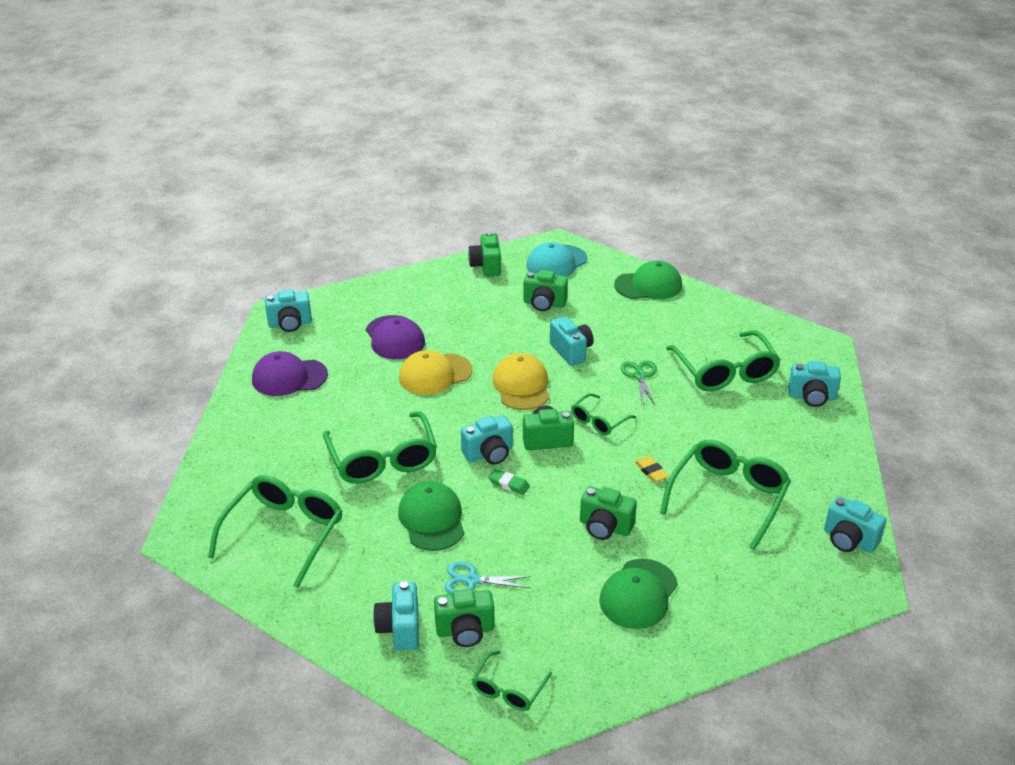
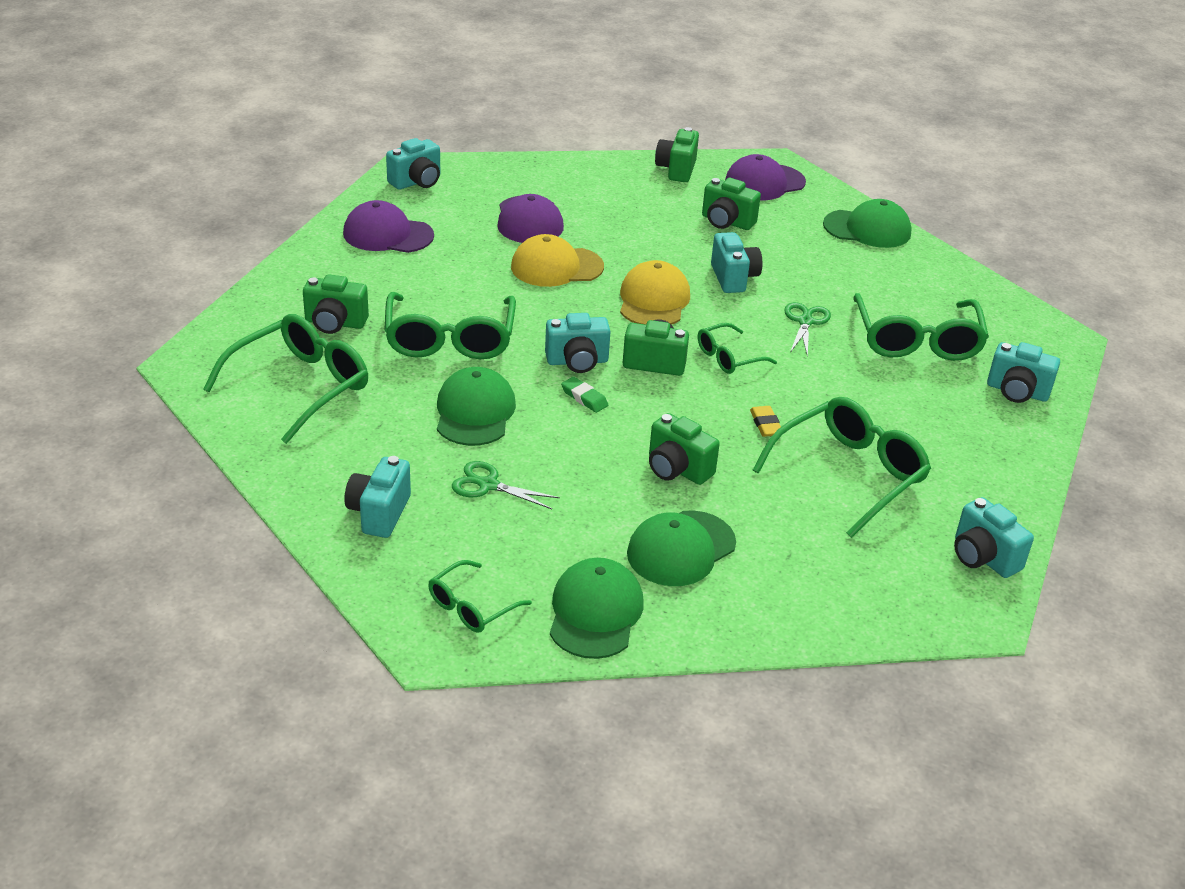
camera: 15 degrees right, 0 degrees up
turquoise camera [265,290,312,332] -> turquoise camera turned 45 degrees counterclockwise [386,138,440,190]
green camera [434,589,494,647] -> green camera moved to [303,274,369,334]
turquoise scissors [445,562,531,594] -> green scissors [452,461,560,509]
turquoise cap [526,242,588,277] -> purple cap [725,154,806,201]
none -> green cap [550,558,644,659]

